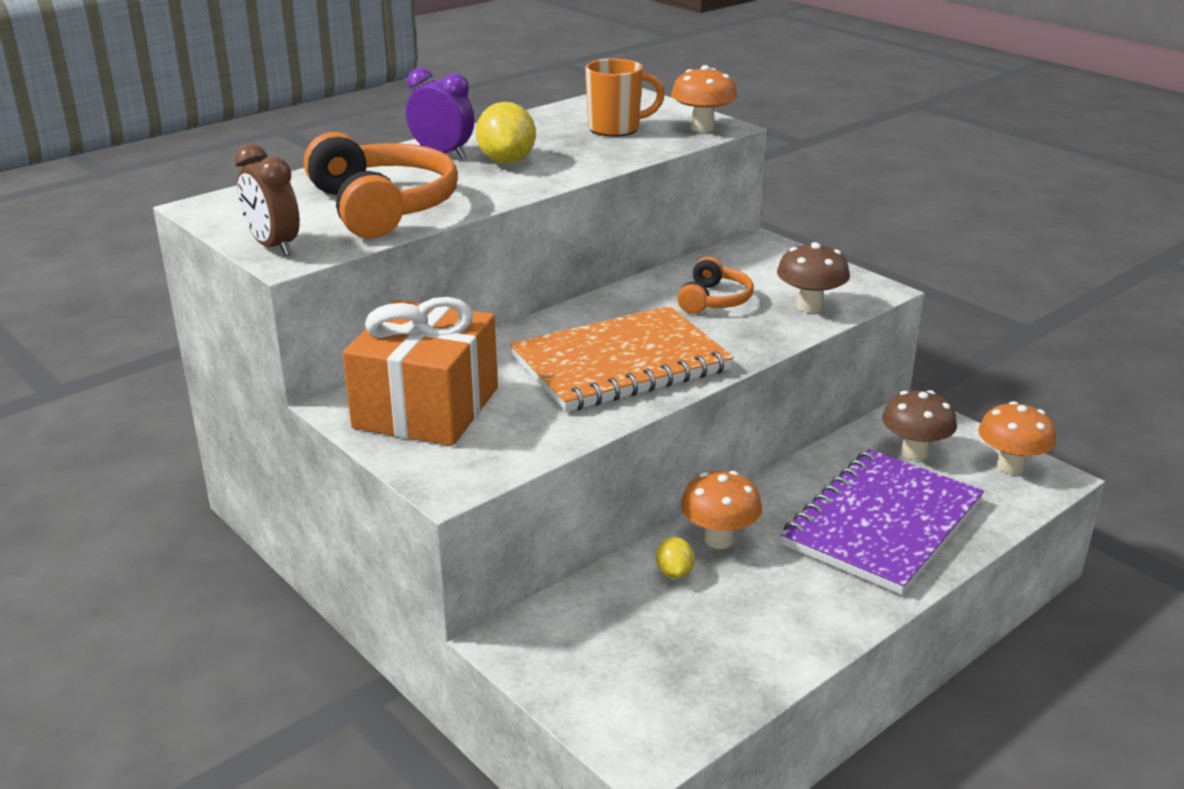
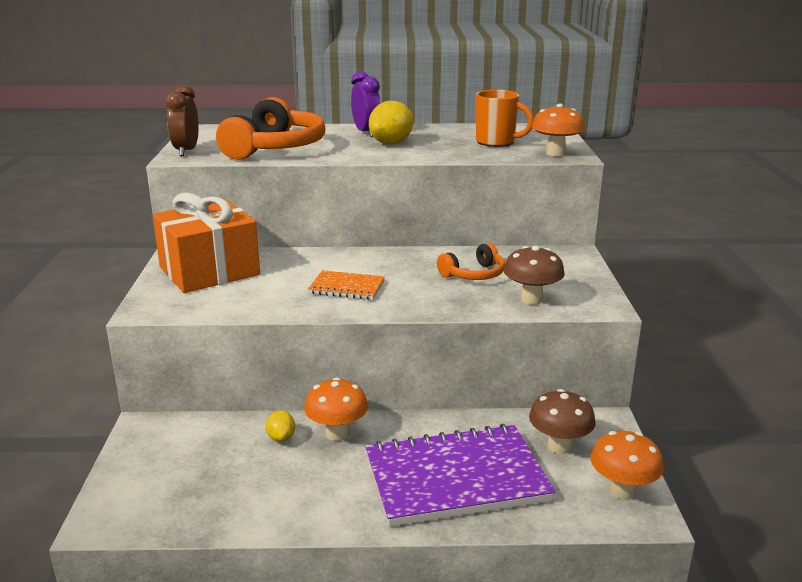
camera: 40 degrees right, 5 degrees down
orange notebook [510,306,734,412] -> orange notebook [308,270,385,300], size x0.48
yellow lemon [656,537,695,579] -> yellow lemon turned 45 degrees counterclockwise [266,411,295,442]

